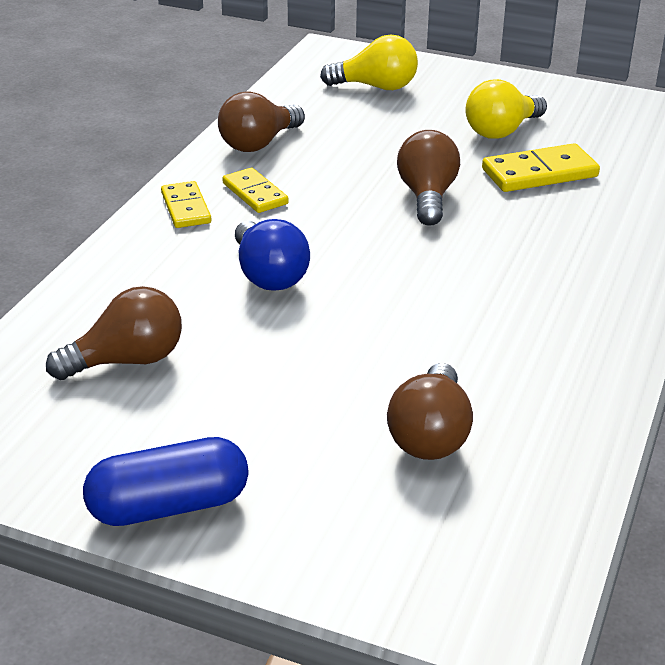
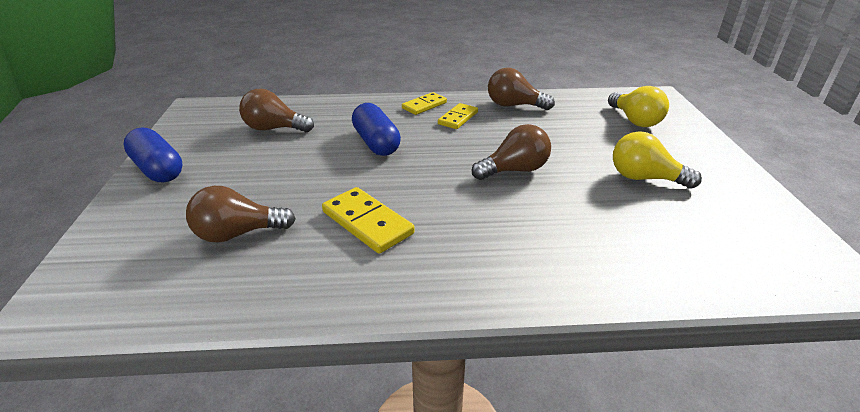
camera: 65 degrees right, 0 degrees up
brown light bulb [46,286,182,380] -> brown light bulb turned 150 degrees clockwise [239,89,314,132]
blue light bulb [235,219,310,291] -> blue capsule [352,103,401,156]
yellow domino [482,143,600,192] -> yellow domino moved to [322,187,415,254]

